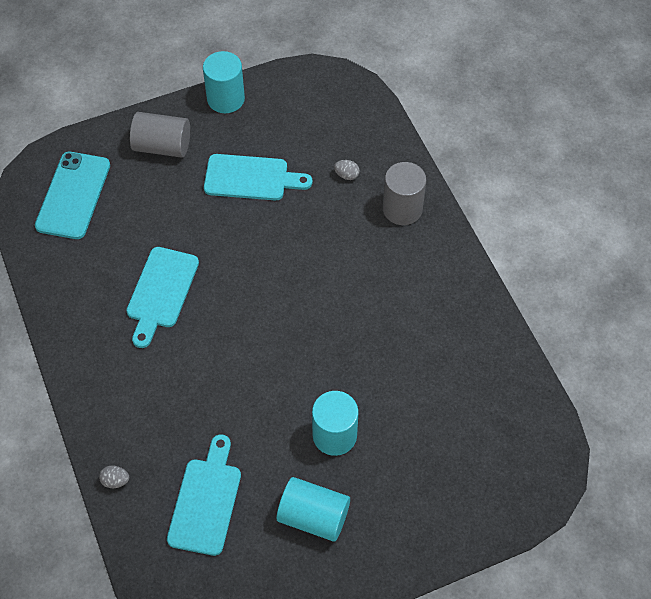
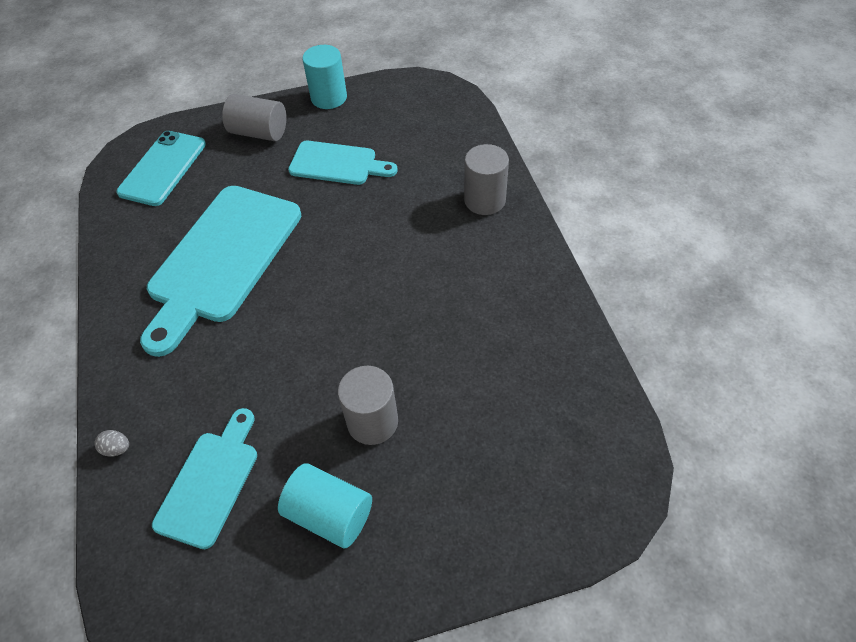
camera: 10 degrees right, 5 degrees down
turquoise cutting board [126,247,199,348] -> turquoise cutting board [140,186,301,357], size x1.78
turquoise cylinder [312,391,358,456] -> grey cylinder [338,366,398,445]
grey egg [334,160,360,180] -> none

